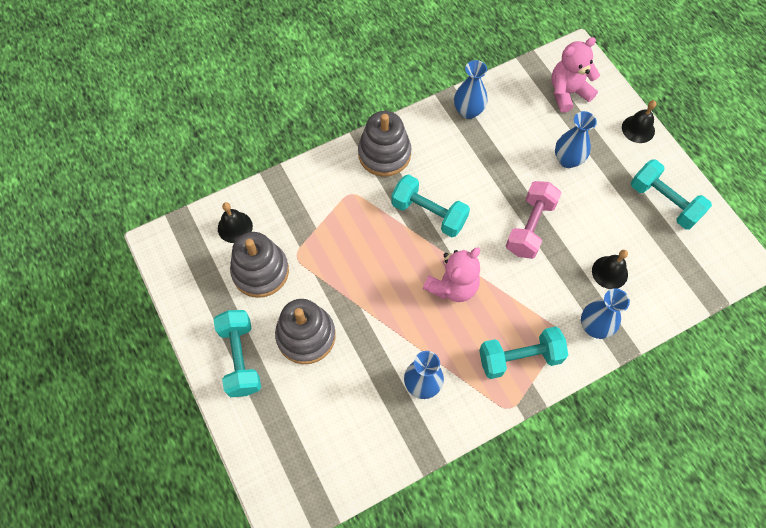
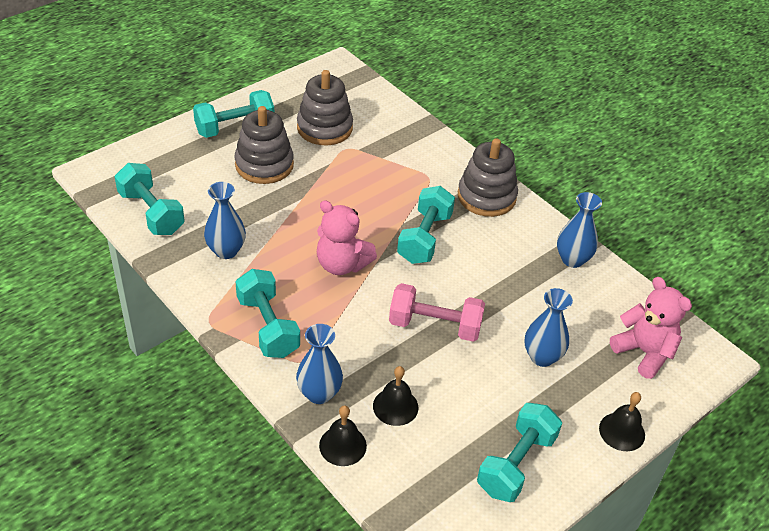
camera: 75 degrees right, 20 degrees down
black bell [218,202,253,243] -> black bell moved to [319,405,367,466]
none -> turquoise dumbbell [115,163,185,235]

